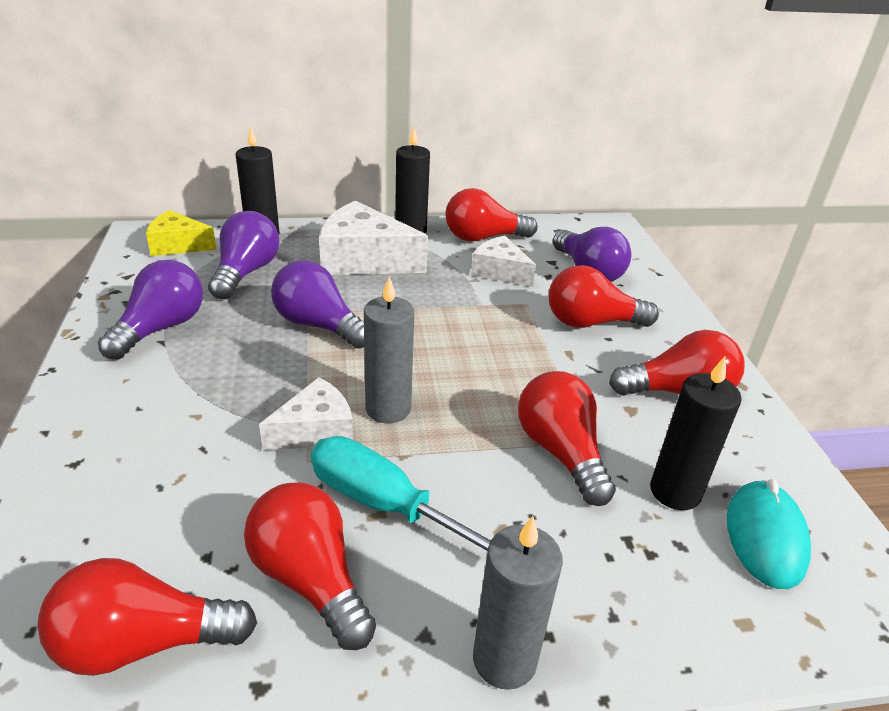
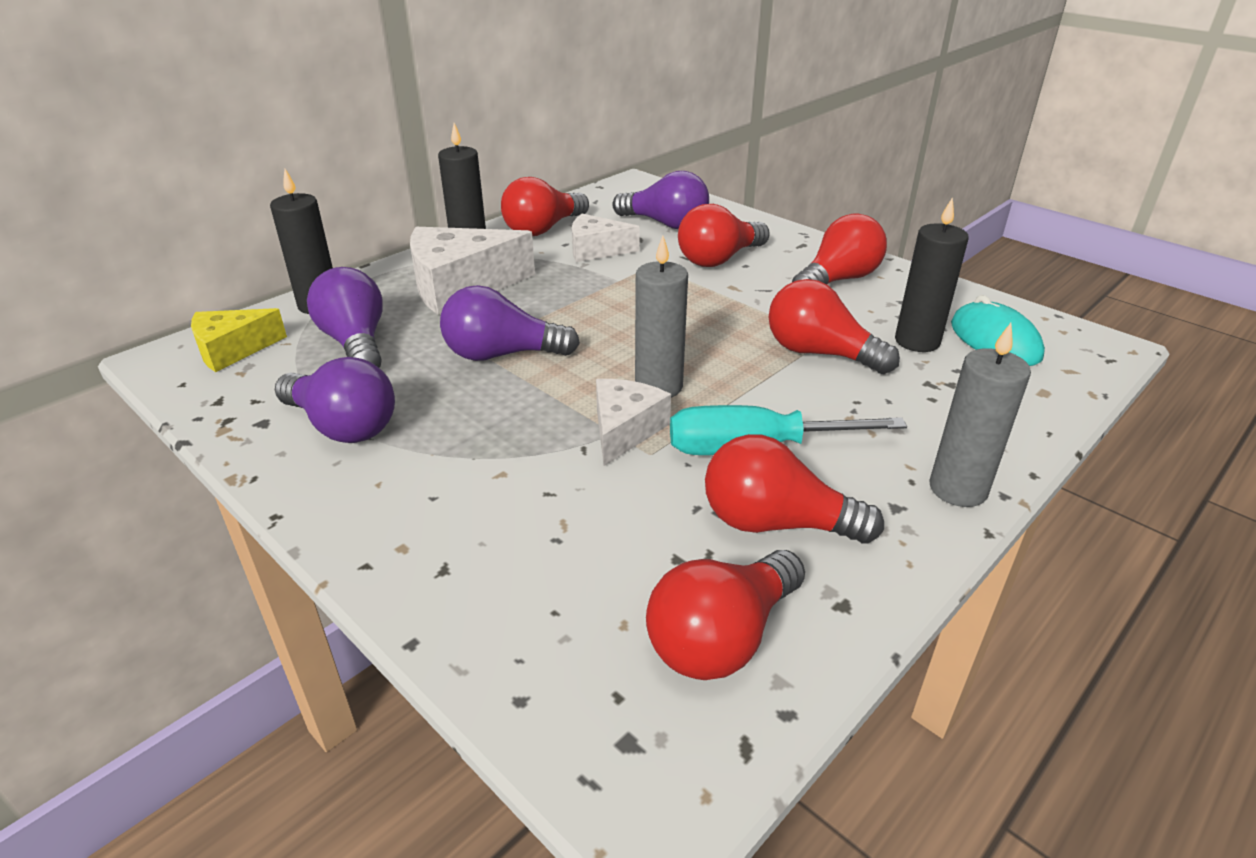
camera: 35 degrees left, 0 degrees up
purple light bulb [98,260,203,360] -> purple light bulb turned 135 degrees clockwise [275,357,395,443]

